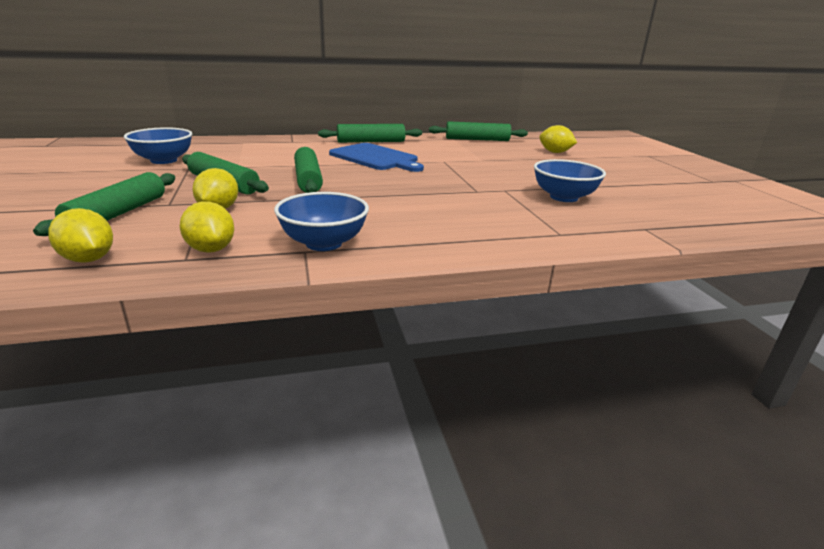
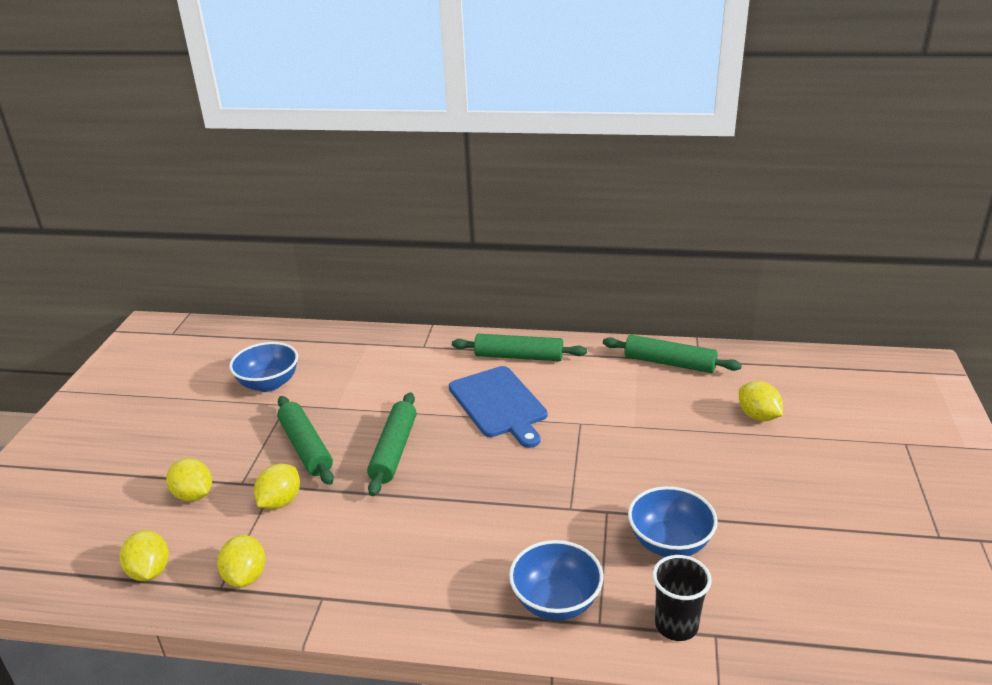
camera: 25 degrees right, 5 degrees up
green rolling pin [33,172,175,236] -> yellow lemon [166,458,212,502]
blue bowl [274,192,369,251] -> blue bowl moved to [509,540,604,621]
none -> black cup [652,555,712,641]

